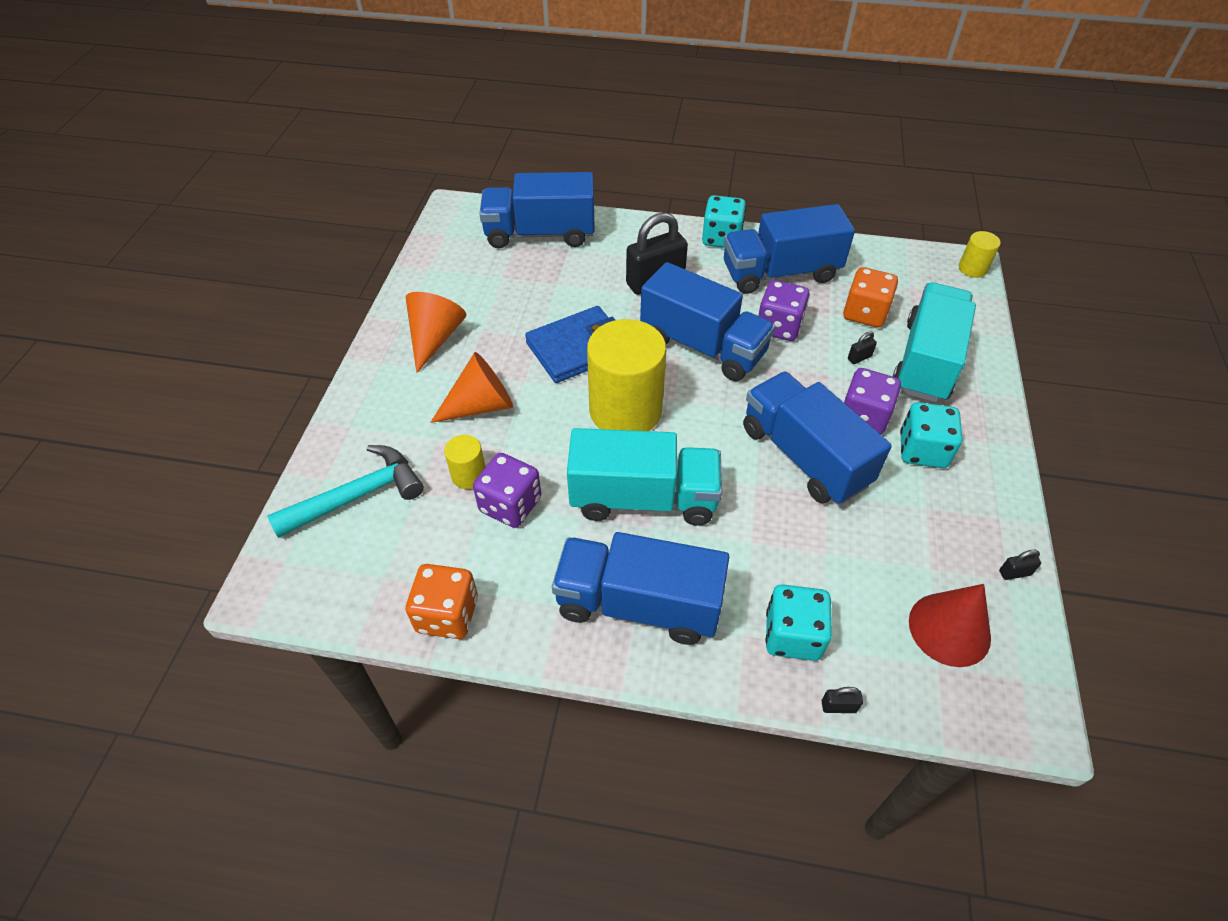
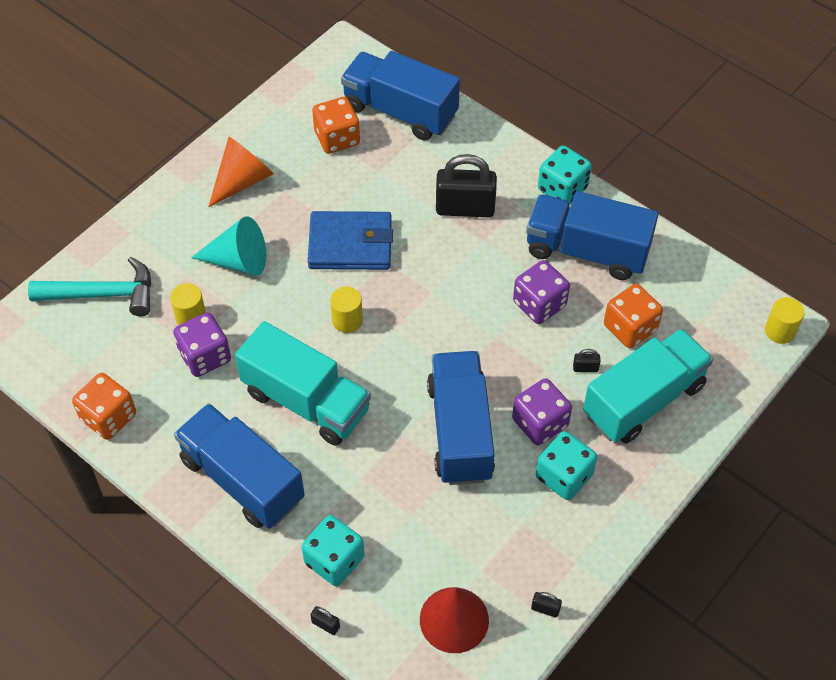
camera: 30 degrees right, 5 degrees up
orange cone [430,352,513,423] -> turquoise cone [191,216,266,276]
yellow cylinder [587,319,666,431] -> yellow cylinder [330,287,363,333], size x0.45
blue truck [640,262,775,381] -> none
none -> orange dice [312,97,360,154]

